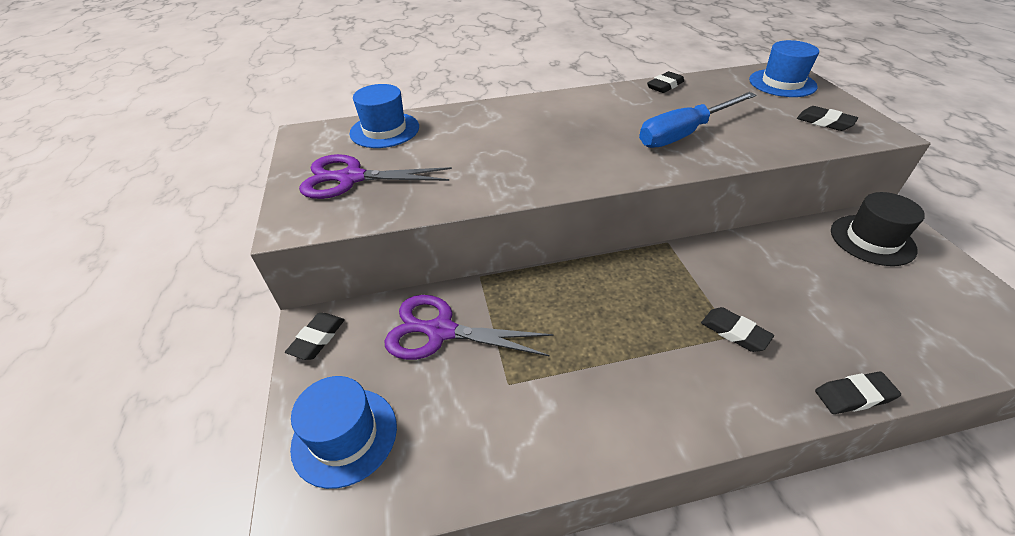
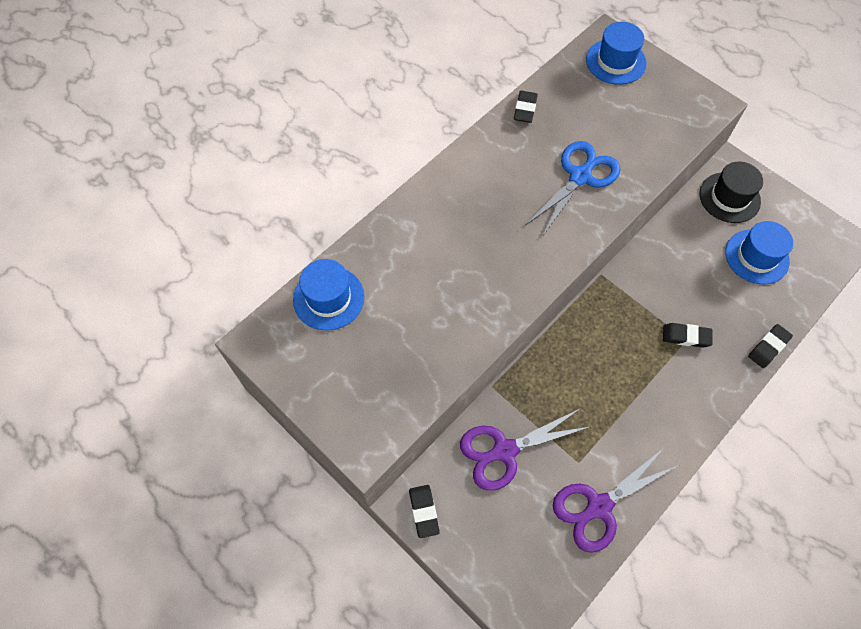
camera: 35 degrees left, 20 degrees up
blue hat [290,376,397,489] -> blue hat moved to [725,221,793,284]
purple scissors [299,154,452,199] -> purple scissors moved to [553,448,679,553]
blue screwdriver [639,92,756,148] -> blue scissors [526,141,621,237]
black eraser [797,106,858,131] -> none

